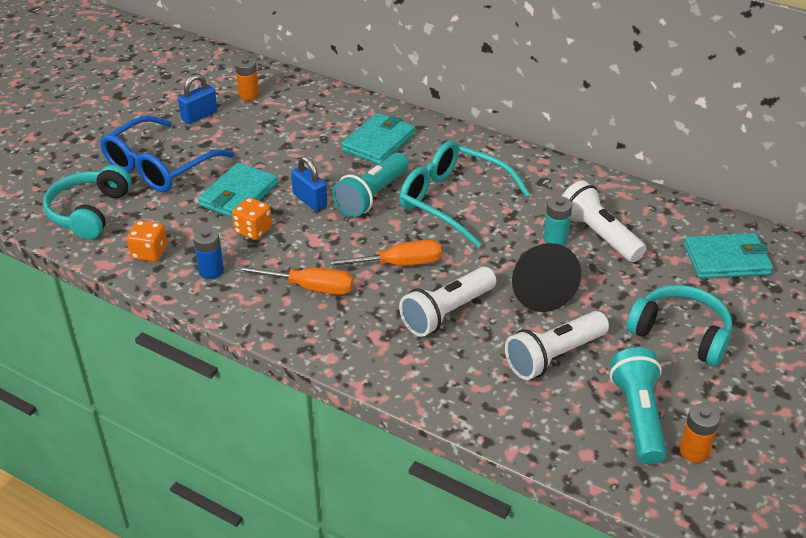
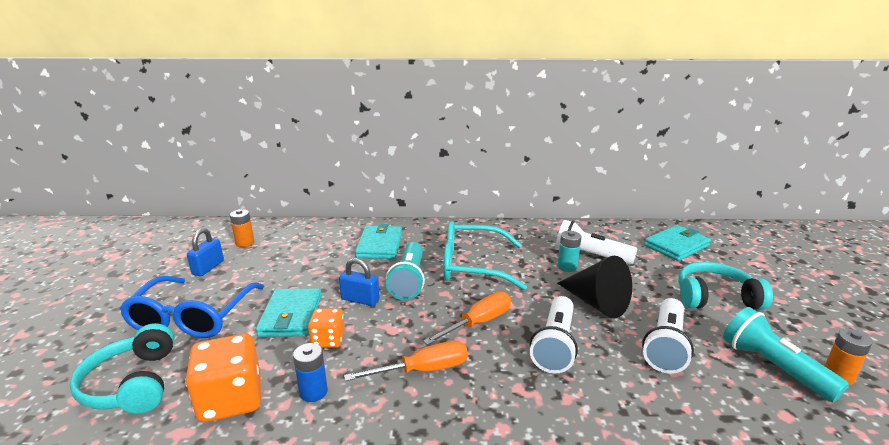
camera: 30 degrees left, 15 degrees down
orange dice [127,220,167,262] -> orange dice [185,334,261,422], size x1.71

